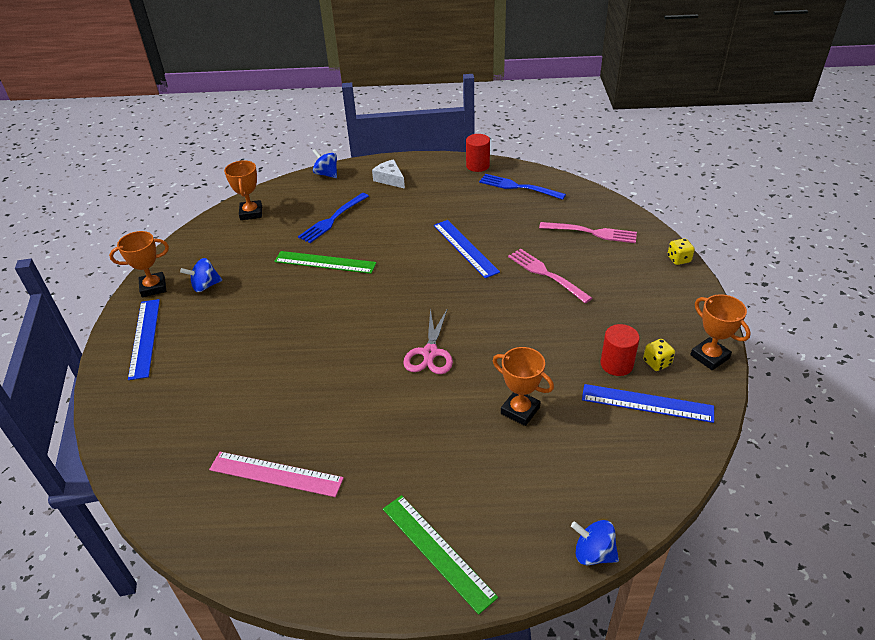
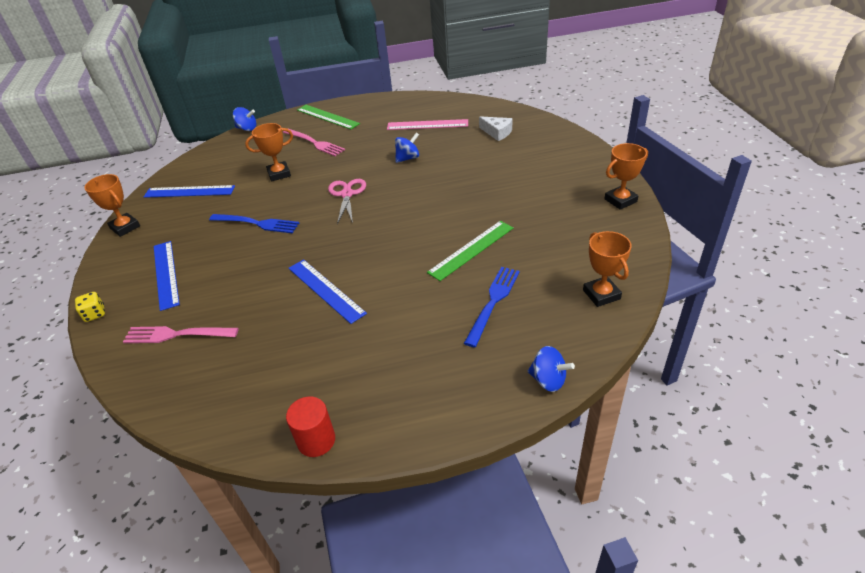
camera: 170 degrees right, 0 degrees up
blue ruler [128,299,160,380] -> blue ruler moved to [154,241,180,311]
blue spinning top [180,258,222,292] -> blue spinning top moved to [395,132,419,163]
green ruler [274,251,376,274] -> green ruler turned 45 degrees counterclockwise [427,221,514,281]
white cheese [372,159,405,189] -> white cheese moved to [479,116,513,141]
blue fork [479,174,566,200] -> blue fork moved to [209,214,299,233]
orange trophy [493,347,554,426] -> orange trophy turned 45 degrees counterclockwise [245,123,293,181]
pink fork [508,249,592,303] -> pink fork moved to [283,129,345,156]
red cylinder [600,324,640,376] -> none
yellow dice [643,339,675,371] -> none

